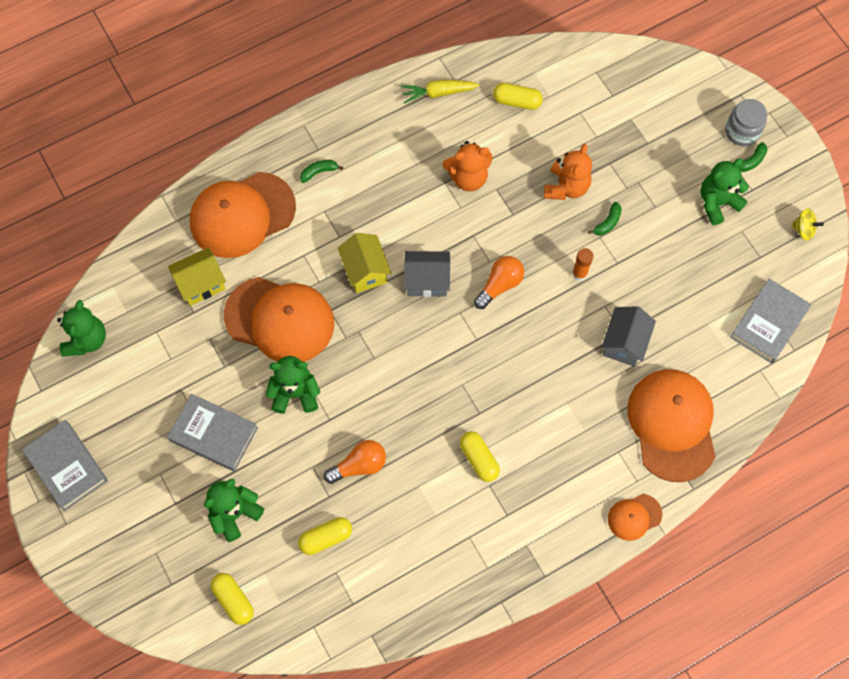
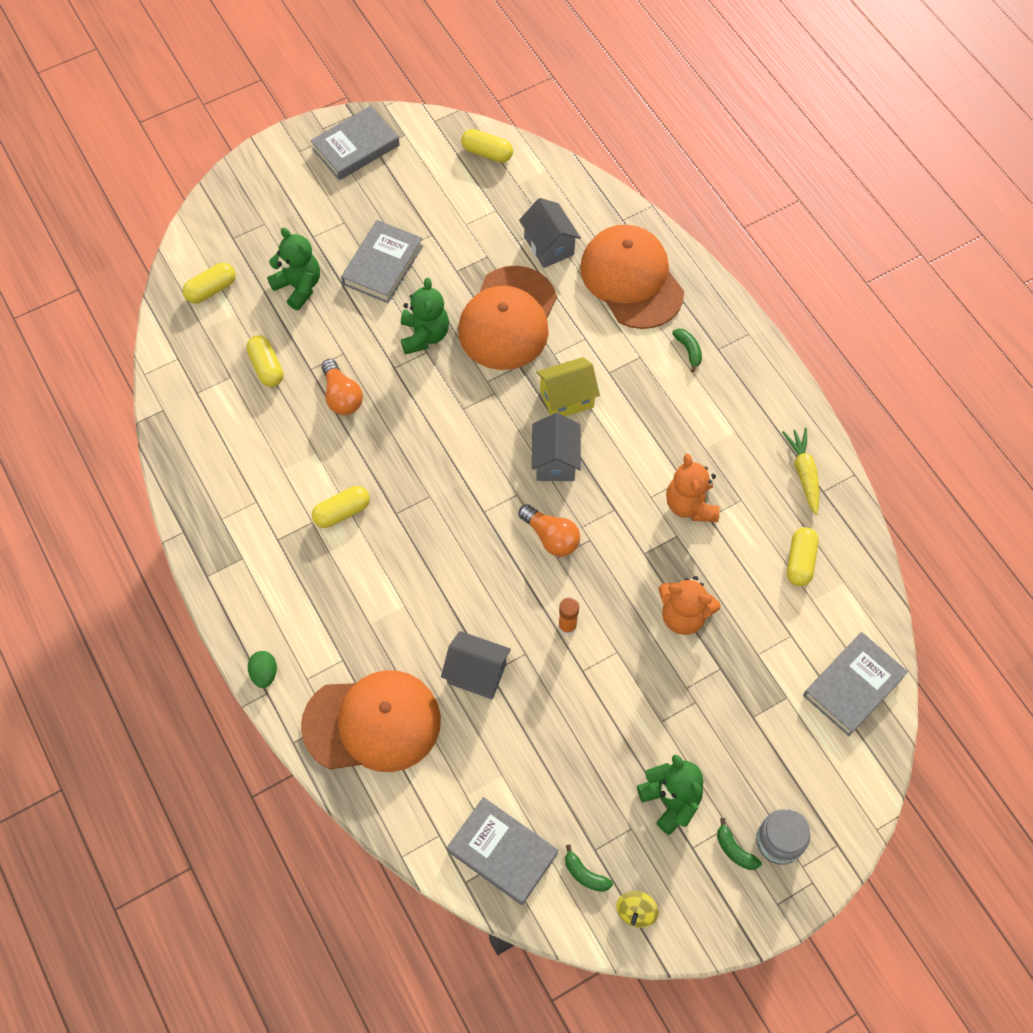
camera: 90 degrees right, 5 degrees down
green teddy bear [57,300,106,357] -> yellow capsule [461,129,513,163]
yellow house [168,247,226,306] -> grey house [519,198,581,268]
green banana [588,202,622,235] -> green banana moved to [565,845,613,892]
orange cap [608,494,662,541] -> green egg [248,651,277,688]
none -> grey book [803,632,908,736]

